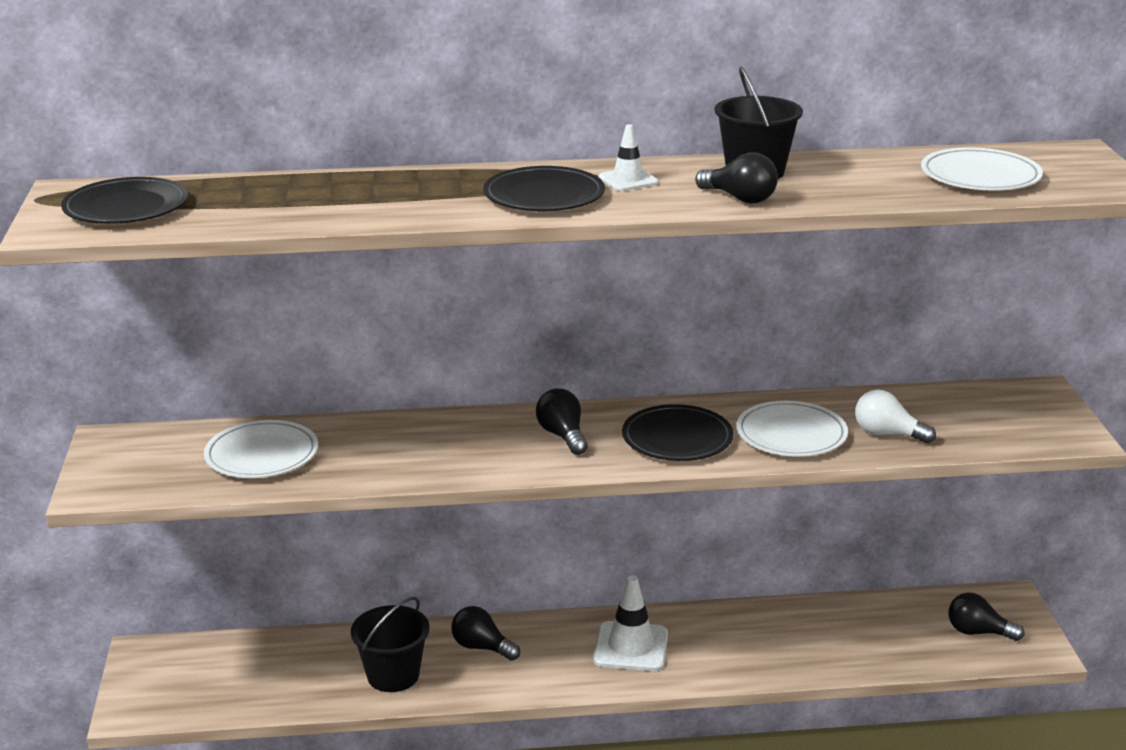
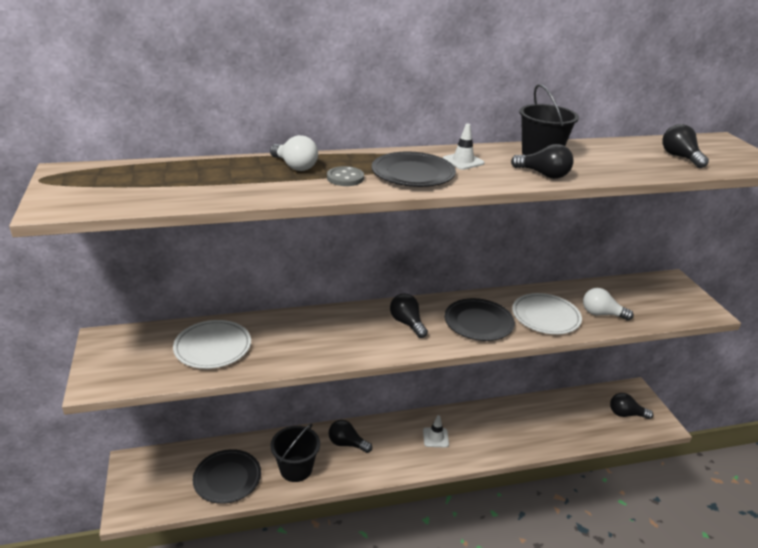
camera: 10 degrees left, 5 degrees up
black plate [61,177,188,224] -> black plate moved to [193,449,261,504]
white traffic cone [594,575,668,671] -> white traffic cone [423,415,449,448], size x0.59
white plate [921,148,1043,191] -> black light bulb [662,124,709,168]
none -> white light bulb [270,135,318,171]
none -> grey button [327,166,364,186]

